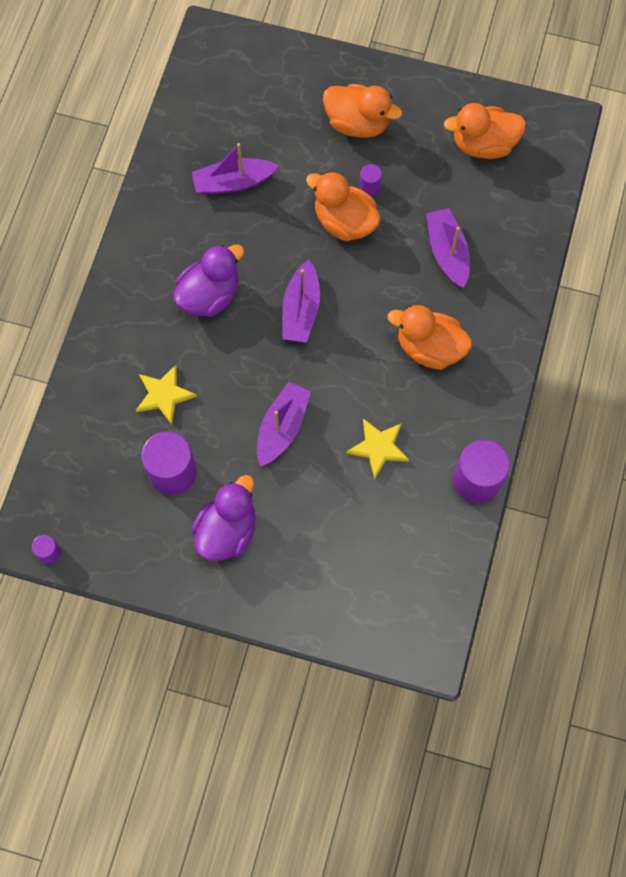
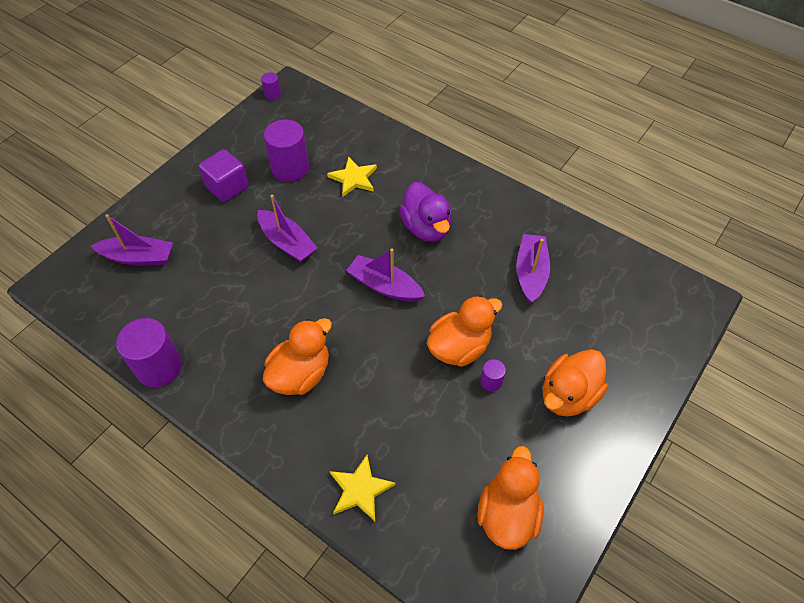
camera: 110 degrees right, 15 degrees down
purple duck [191,475,256,561] -> purple cube [198,149,249,202]
yellow star [346,418,409,479] -> yellow star moved to [330,455,395,521]
purple boat [426,208,470,288] -> purple boat moved to [91,214,173,266]

